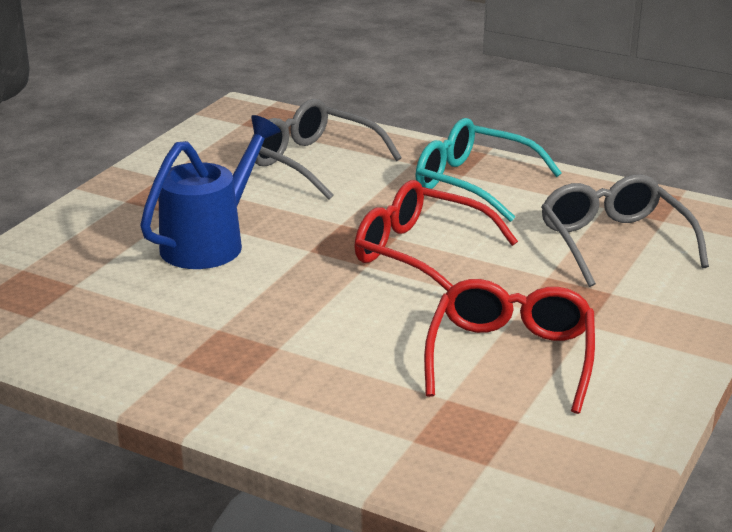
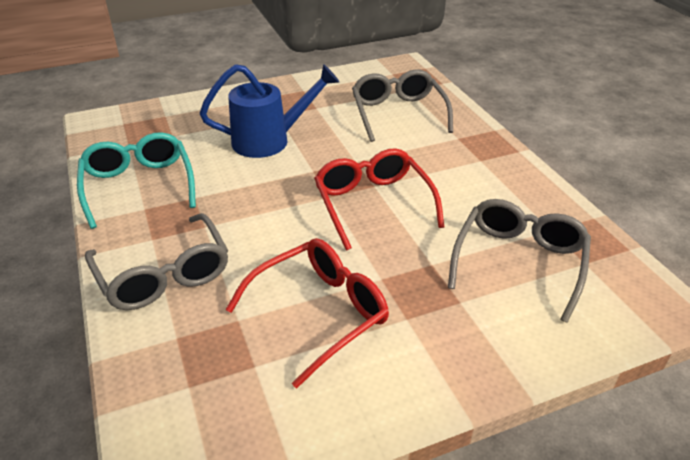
camera: 40 degrees right, 10 degrees up
turquoise glasses [416,118,562,222] -> turquoise glasses moved to [77,132,196,229]
none -> grey glasses [85,213,228,310]

